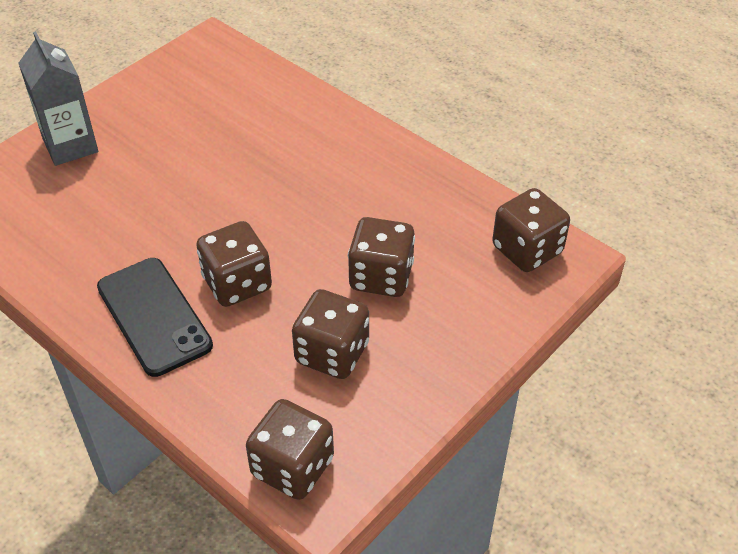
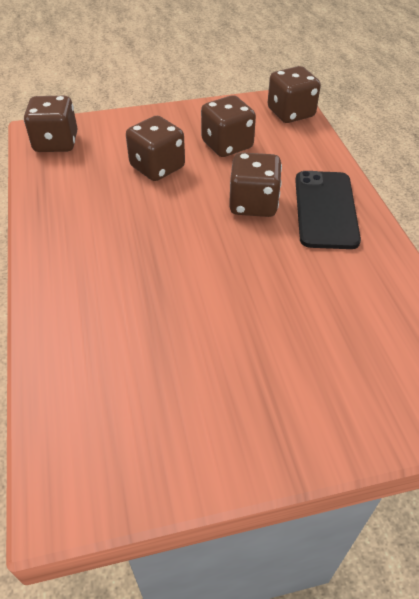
camera: 145 degrees left, 0 degrees up
grey carton [18,31,98,166] -> none

